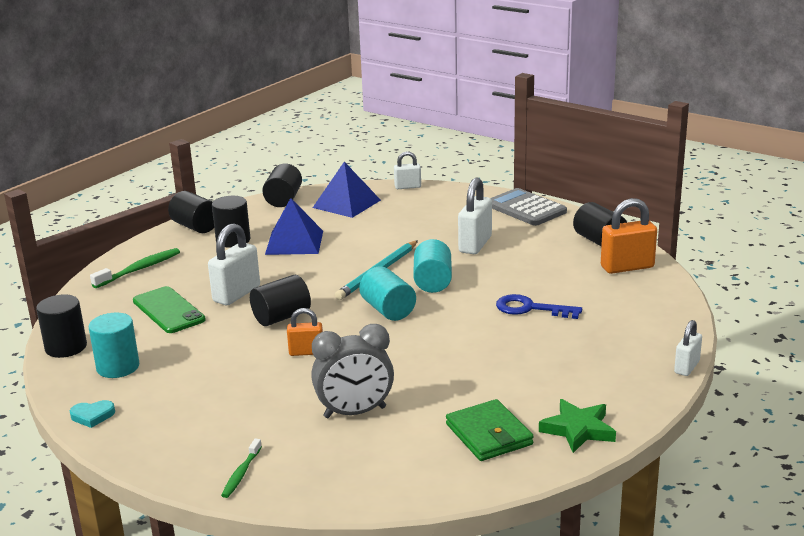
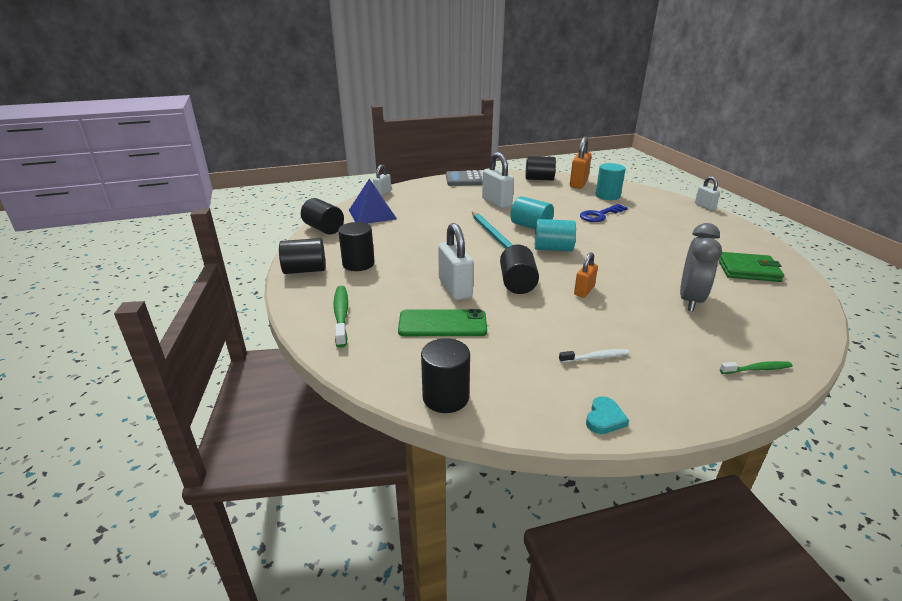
camera: 55 degrees left, 5 degrees up
turquoise cylinder [89,313,139,378] -> turquoise cylinder moved to [596,163,626,200]
green toothbrush [221,438,262,498] -> green toothbrush turned 60 degrees counterclockwise [720,361,792,374]
blue pyramid [265,198,323,255] -> none
green star [539,399,616,453] -> none
none -> white toothbrush [559,349,629,363]

